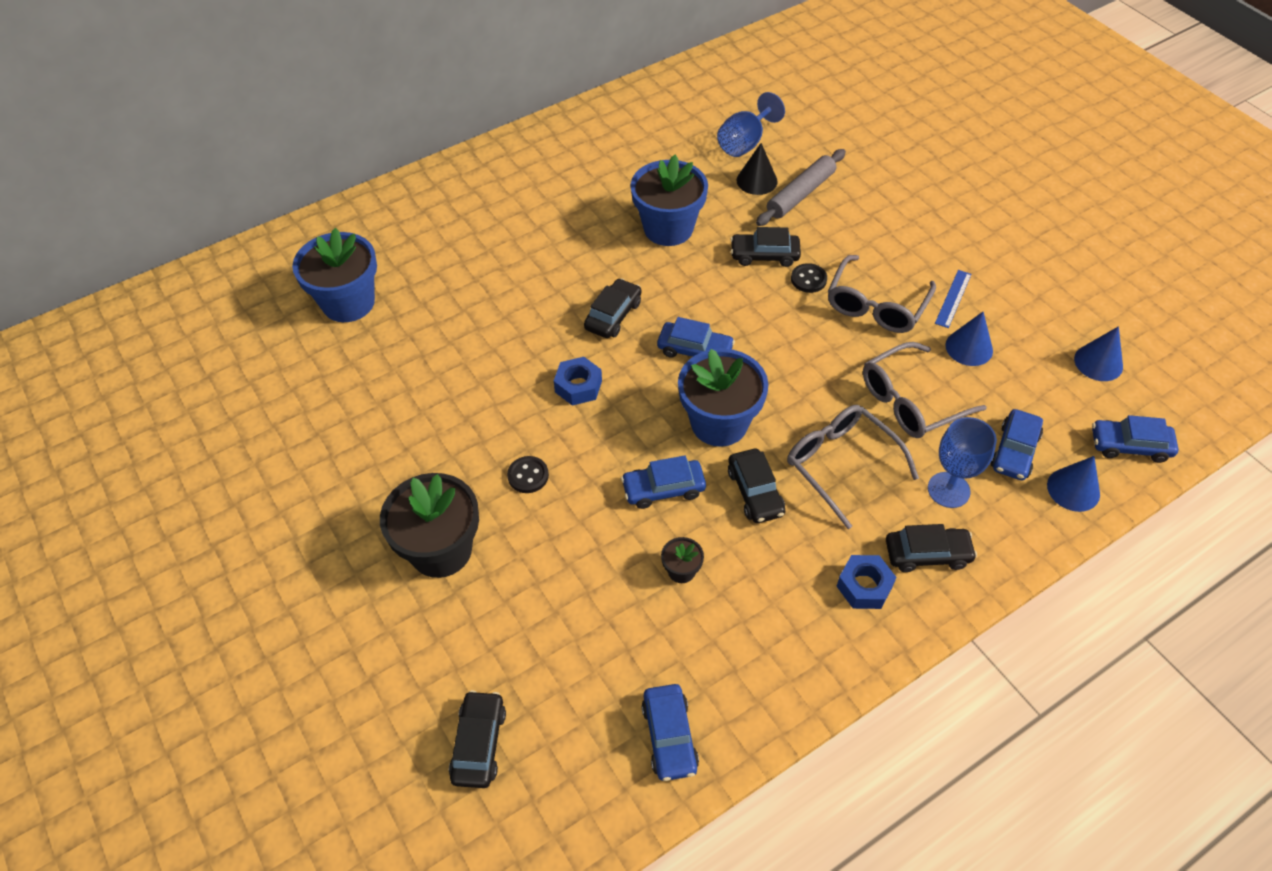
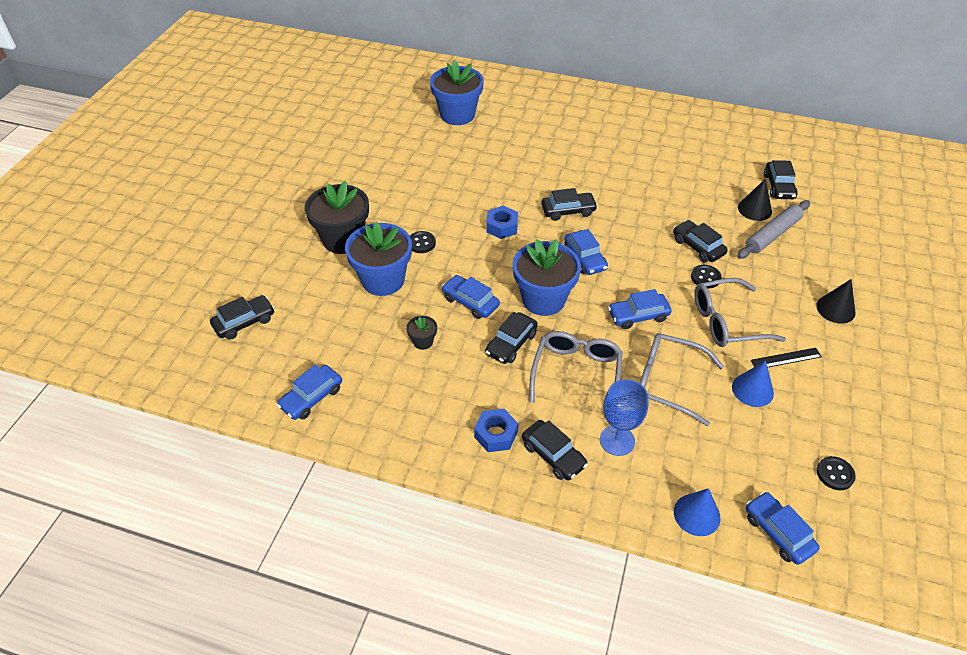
camera: 50 degrees right, 5 degrees down
blue flower pot [630,155,708,246] -> blue flower pot moved to [345,222,412,296]
blue goblet [717,92,785,157] -> black car [764,160,798,199]
grey rolling pin [756,149,846,226] -> grey rolling pin turned 45 degrees counterclockwise [737,200,810,259]
blue ruler [935,270,972,328] -> black ruler [751,348,822,367]
blue car [991,409,1043,480] -> blue car moved to [608,289,672,329]
blue cone [1074,326,1123,381] -> black button [817,456,856,490]
none -> black cone [816,279,855,324]

